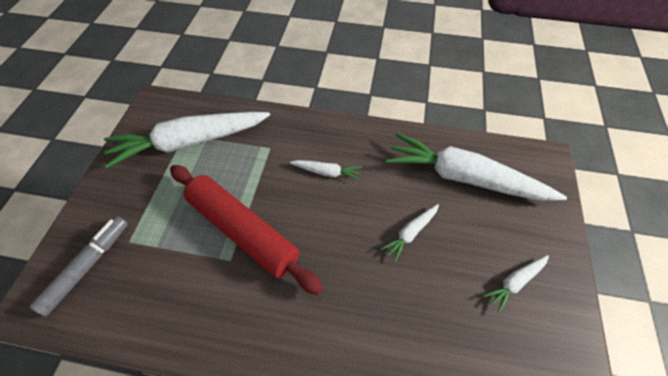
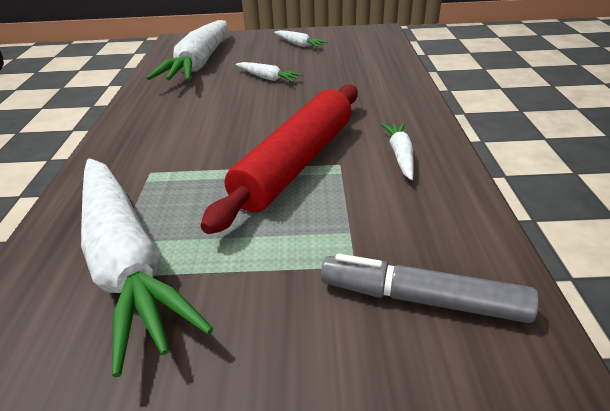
camera: 100 degrees left, 20 degrees down
white carrot [290,160,362,181] -> white carrot moved to [381,123,414,180]

